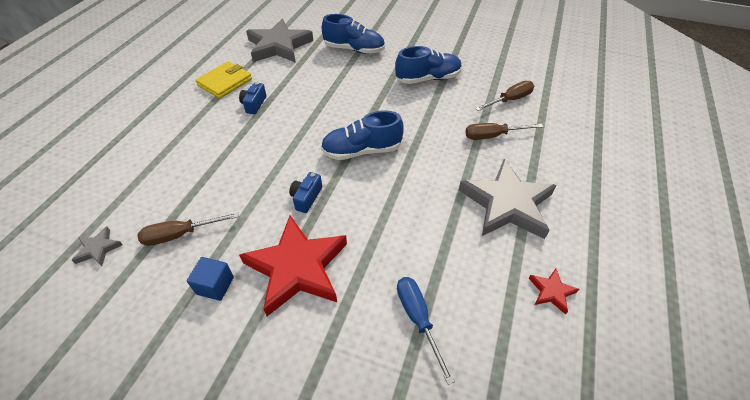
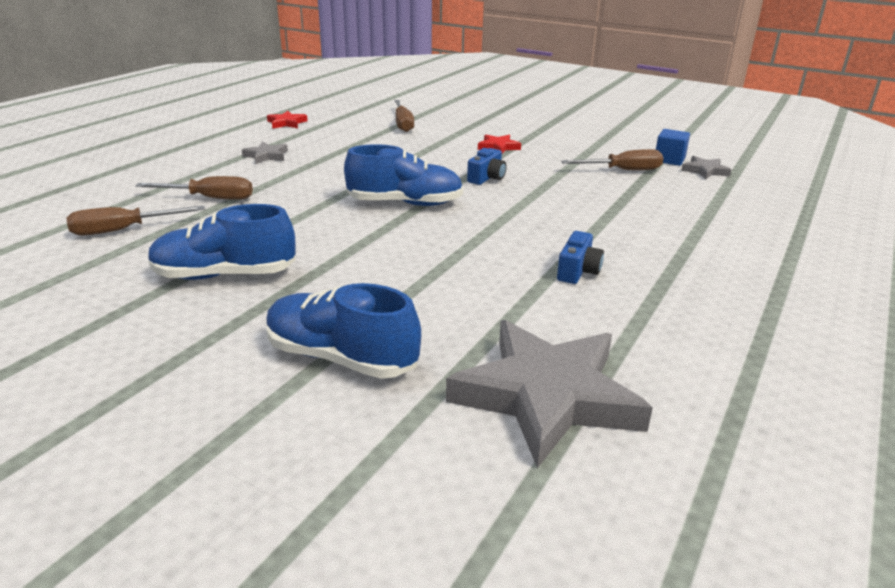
camera: 170 degrees left, 20 degrees down
blue cube [187,257,234,301] -> blue cube moved to [656,129,690,166]
yellow wallet [195,61,252,99] -> none
red star [239,215,347,316] -> red star [478,134,521,153], size x0.43
blue screwdriver [397,277,455,385] -> brown screwdriver [394,100,414,132]
grey star [458,159,557,239] -> grey star [242,142,288,164], size x0.43

